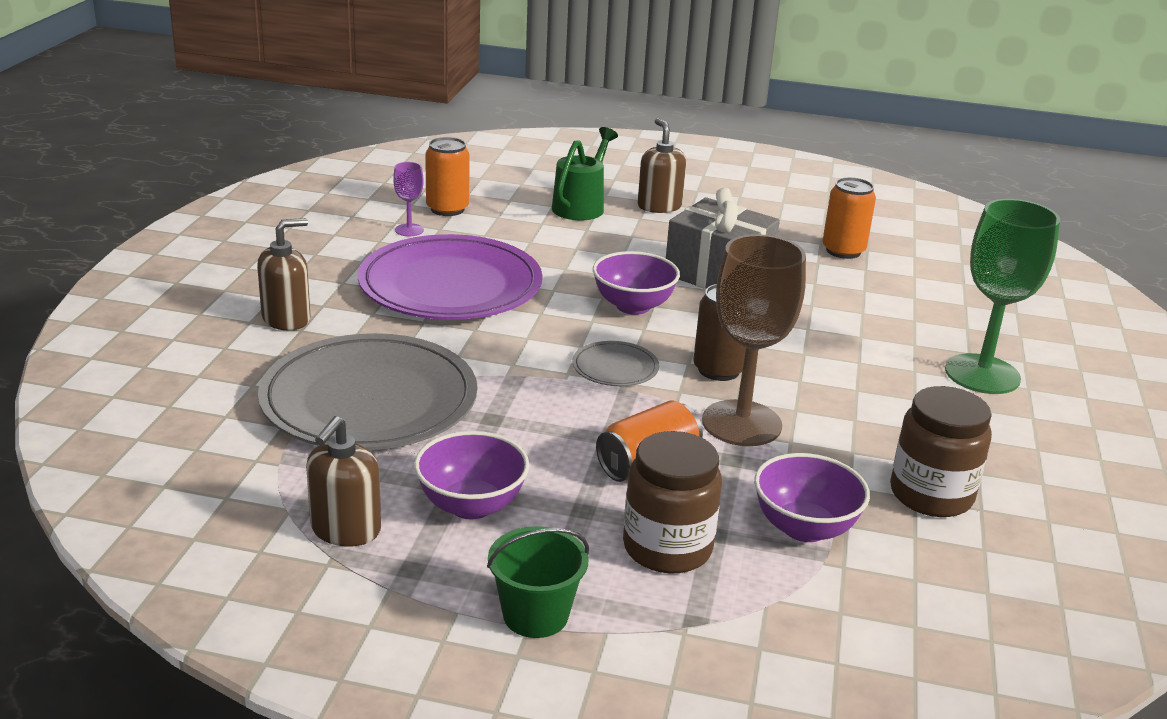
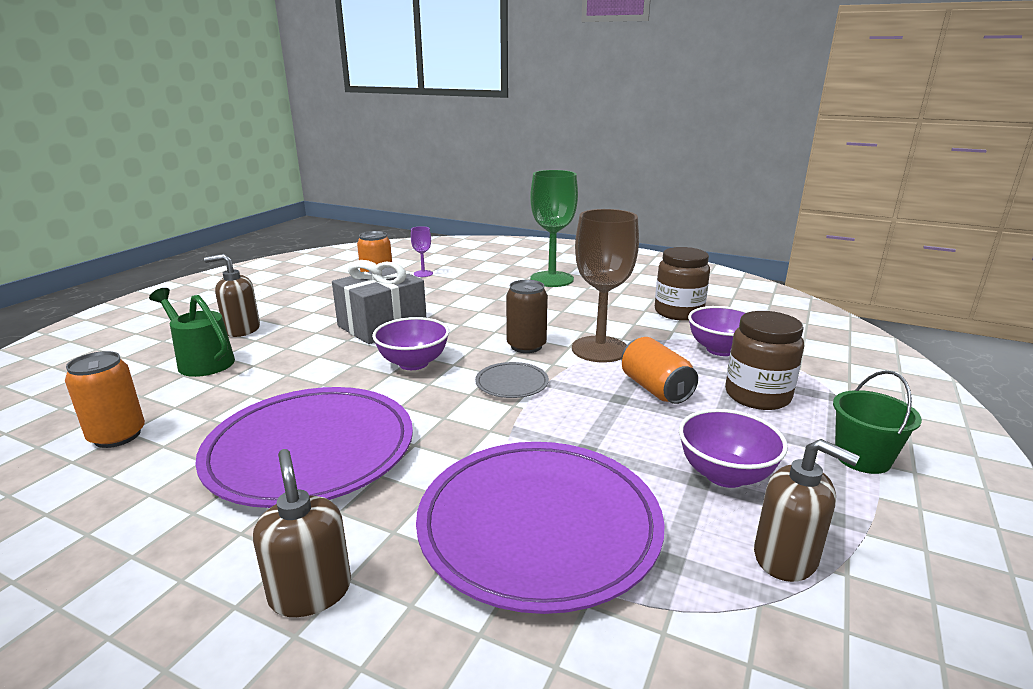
camera: 75 degrees left, 5 degrees down
grey plate [258,333,477,450] -> purple plate [416,442,665,614]
purple goblet [393,162,424,236] -> purple goblet moved to [411,226,433,277]

